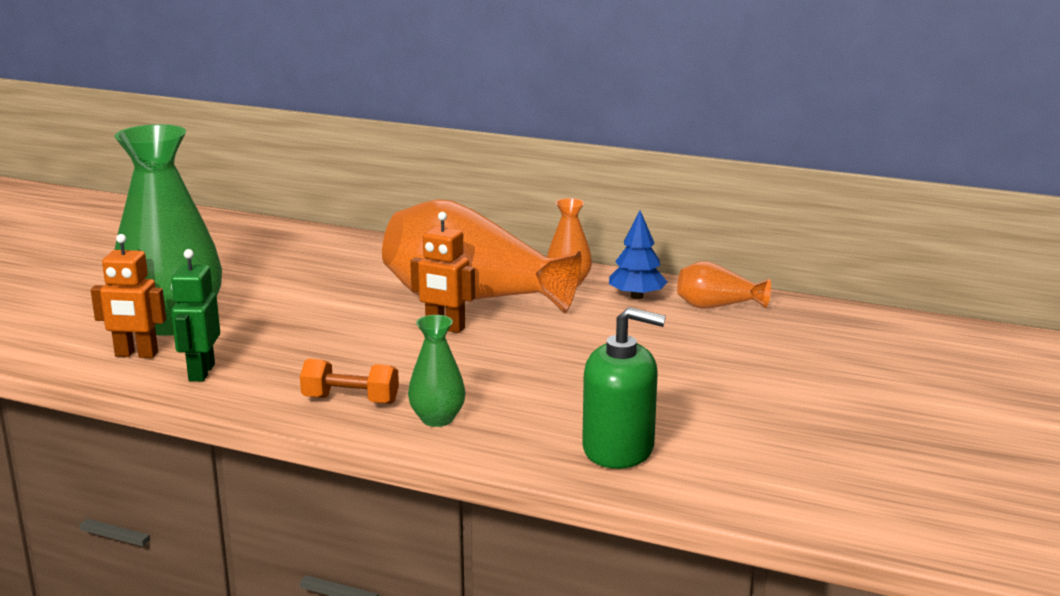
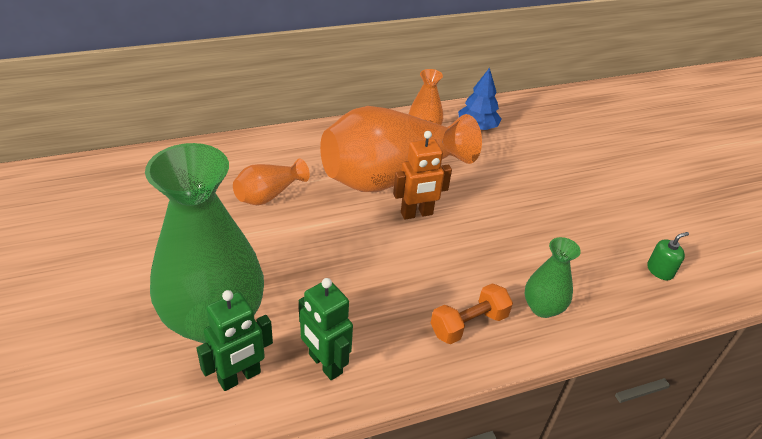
camera: 45 degrees left, 20 degrees up
orange robot [91,234,166,358] -> green robot [196,290,273,391]
green soap dispenser [582,307,666,469] -> green soap dispenser [647,232,689,280], size x0.46
orange vase [677,261,771,309] -> orange vase moved to [233,158,310,205]

